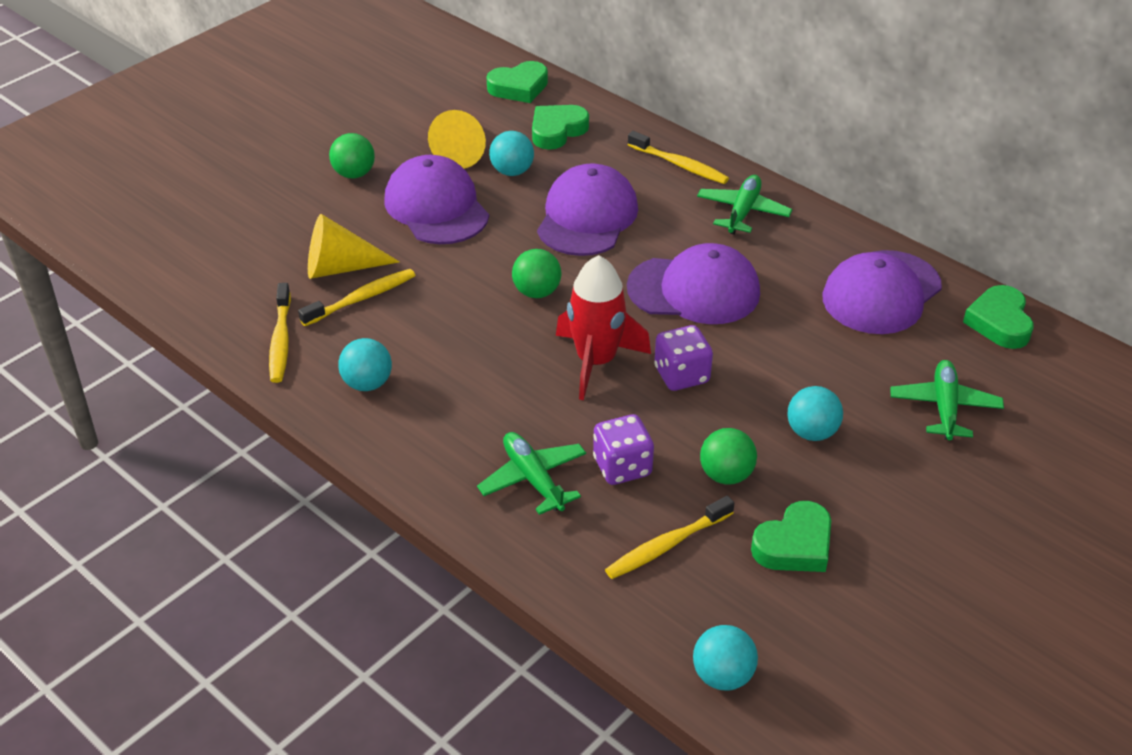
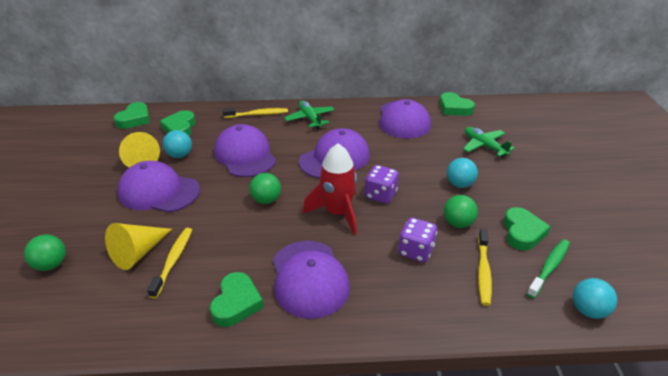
camera: 45 degrees left, 5 degrees down
yellow toothbrush [269,283,291,383] -> none
green ball [329,133,375,178] -> green ball moved to [24,234,66,271]
turquoise ball [338,338,392,391] -> green heart [210,272,264,327]
green plane [477,432,586,515] -> none
none -> purple cap [273,241,350,319]
none -> green toothbrush [527,239,570,298]

